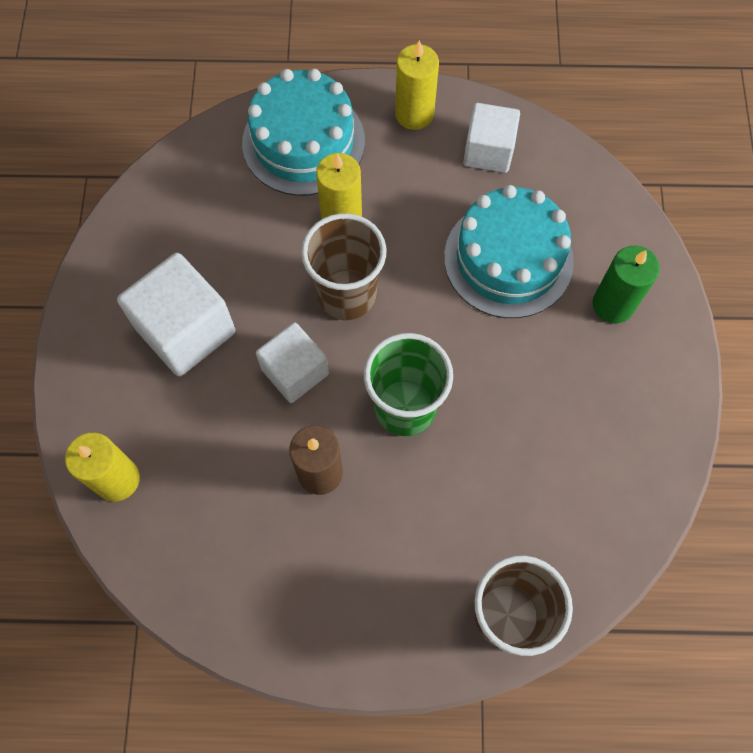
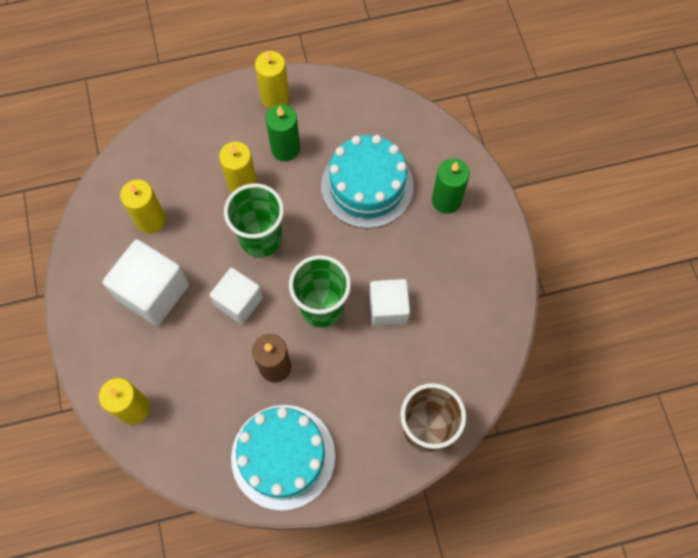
camera: 15 degrees left, 0 degrees up
turquoise cake [242,69,365,196] -> turquoise cake moved to [231,405,335,511]
brown cup [301,213,386,320] -> green cup [224,183,284,257]
white cube [463,103,520,173] -> white cube moved to [369,279,410,326]
none -> yellow candle [120,180,166,234]
none -> green candle [266,104,300,161]

